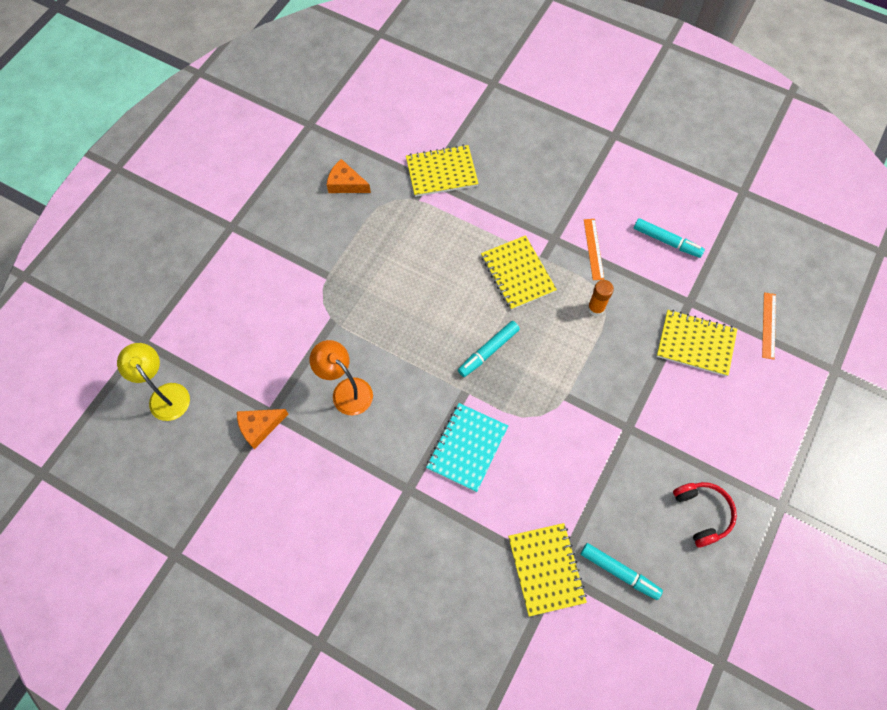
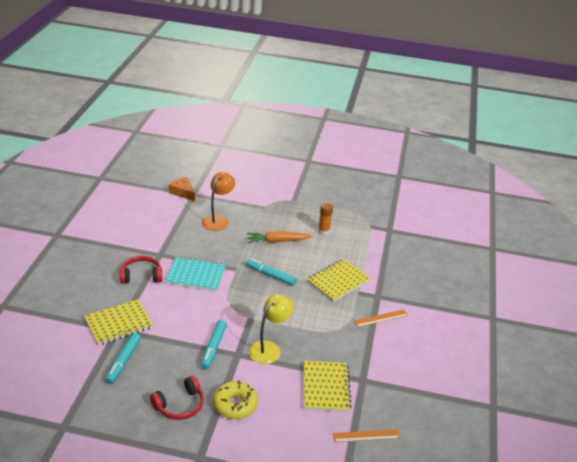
camera: 70 degrees right, 30 degrees down
yellow lamp [117,343,190,421] -> yellow lamp moved to [249,294,293,364]
orange cheese [327,159,371,193] -> none
yellow notebook [406,145,479,197] -> none
orange glue stick [588,280,614,316] -> orange glue stick moved to [318,203,333,235]
turquoise marker [634,218,705,258] -> turquoise marker moved to [200,320,227,369]
none -> red headphones [120,256,162,284]
none -> yellow donut [213,380,258,419]
none -> orange carrot [247,231,312,243]

